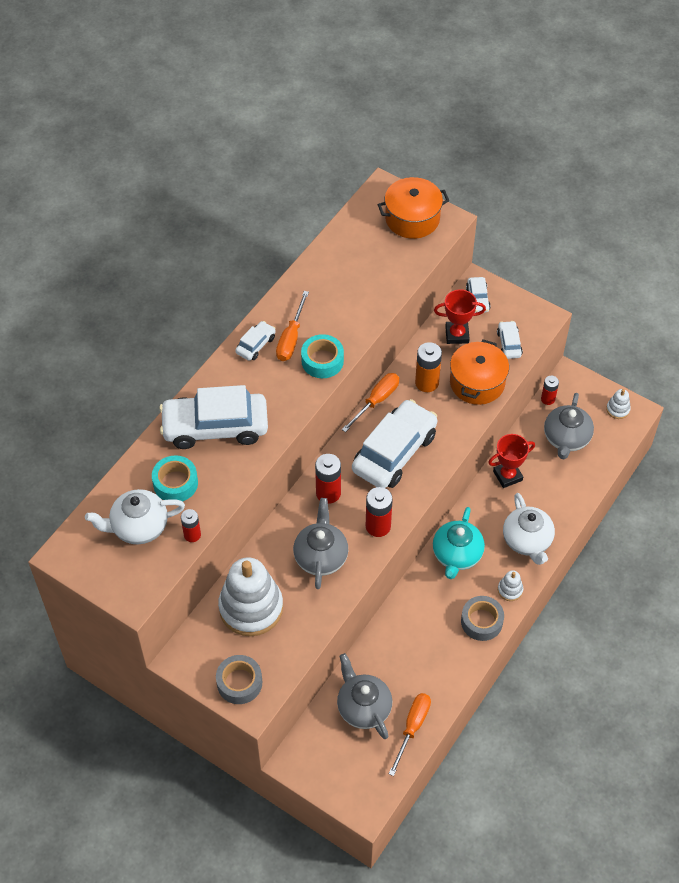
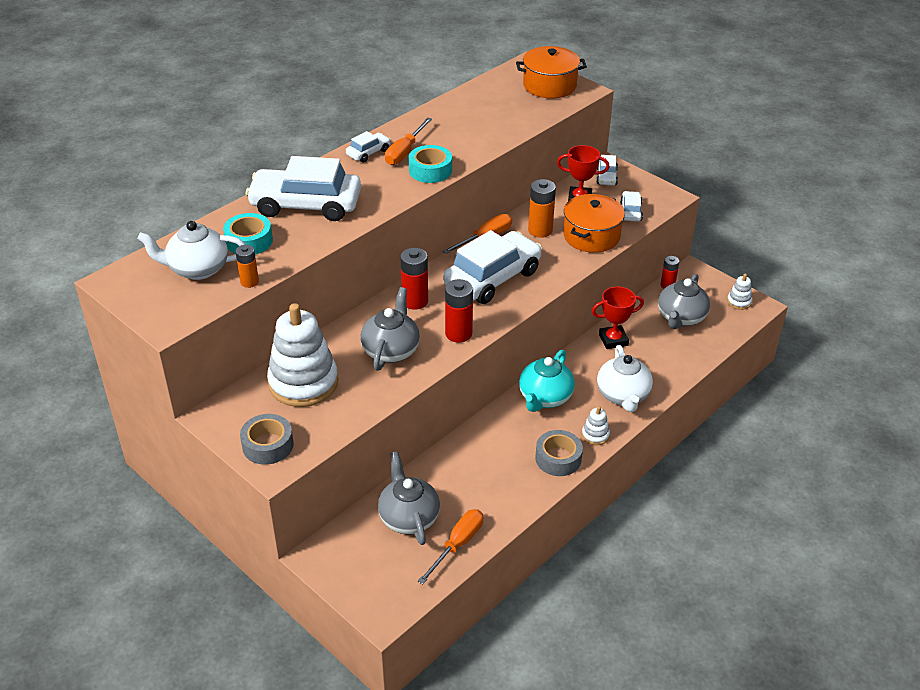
camera: 10 degrees right, 15 degrees down
red battery [181,509,201,542] -> orange battery [236,245,259,288]

